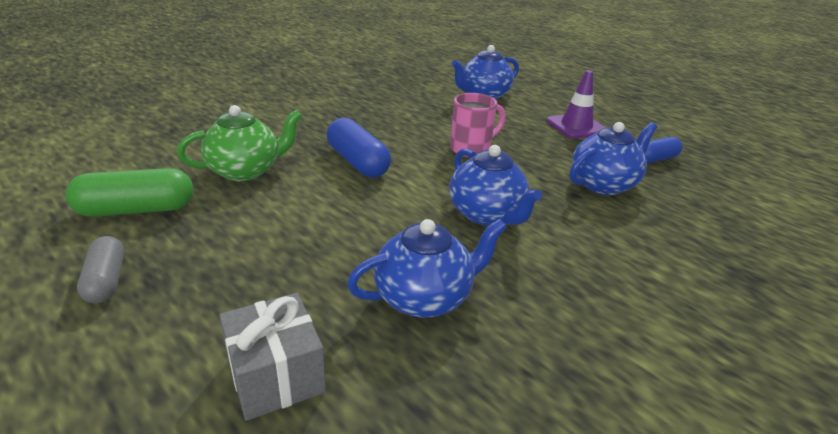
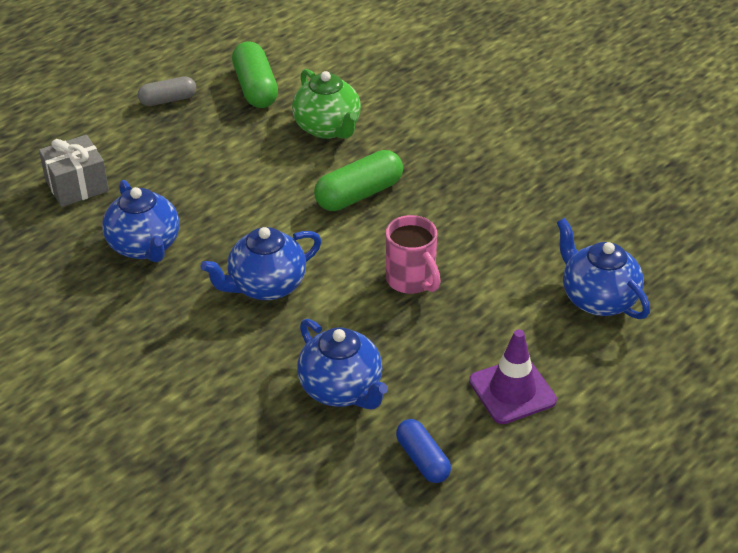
camera: 90 degrees right, 10 degrees up
blue capsule [327,118,391,177] -> green capsule [314,150,403,211]

